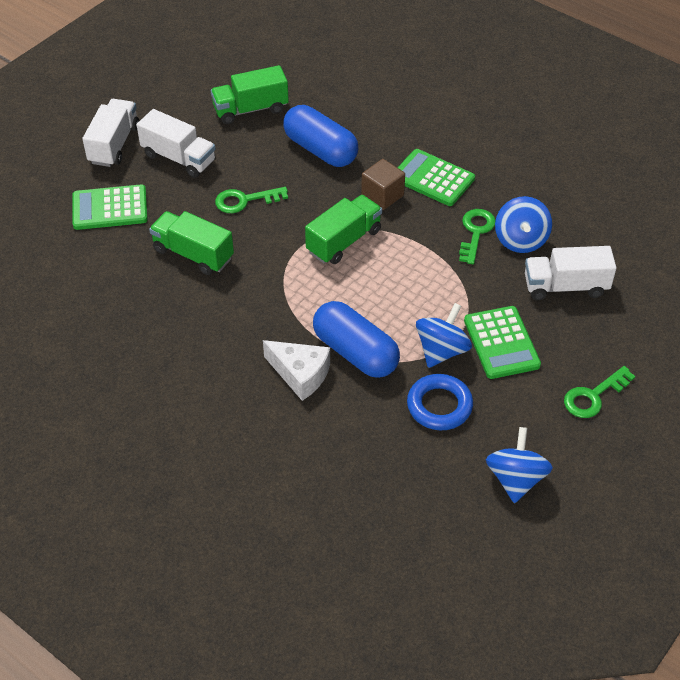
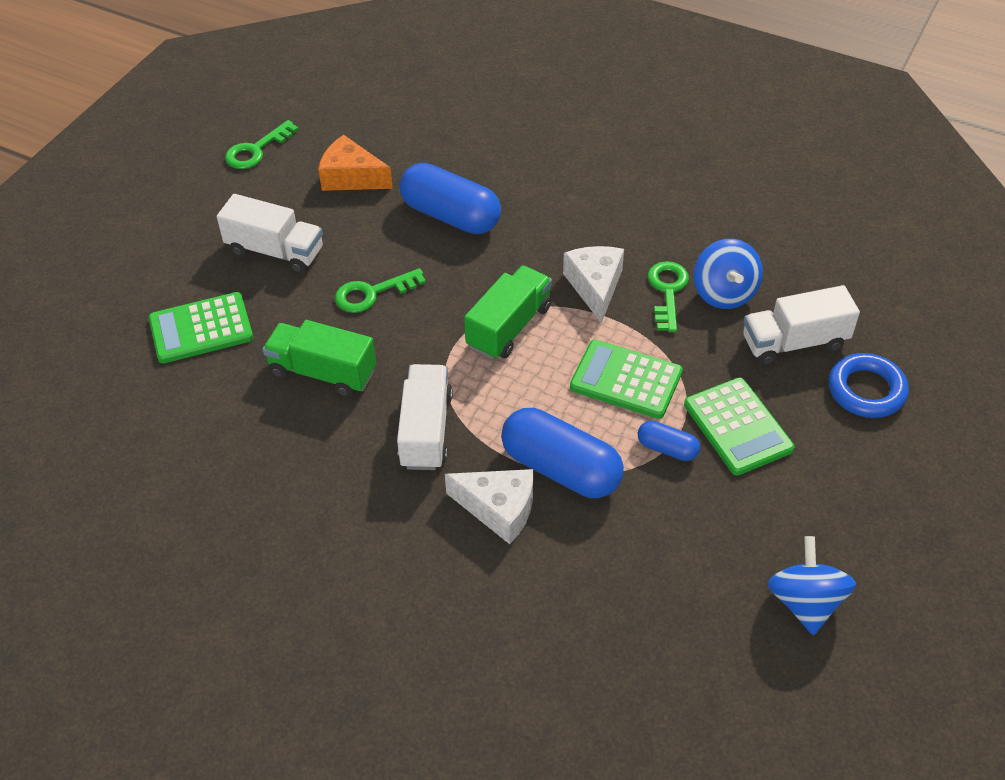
camera: 10 degrees left, 0 degrees up
white truck [82,99,139,167] -> white truck moved to [397,364,453,470]
green truck [211,65,289,124] -> orange cheese [318,135,393,191]
brown cube [361,159,405,210] -> none
green calculator [397,149,475,206] -> green calculator moved to [570,340,683,419]
blue ring [407,374,473,430] -> blue ring moved to [829,353,909,418]
blue spinning top [416,303,472,368] -> blue capsule [638,421,700,461]
green key [564,366,635,418] -> green key moved to [225,120,299,169]
none -> white cheese [563,246,624,324]

